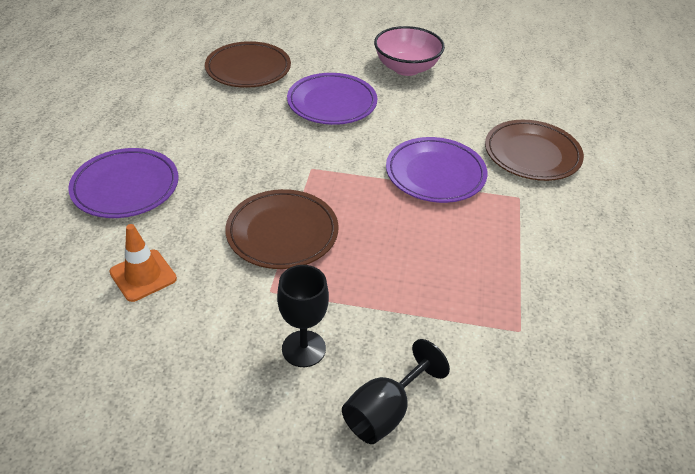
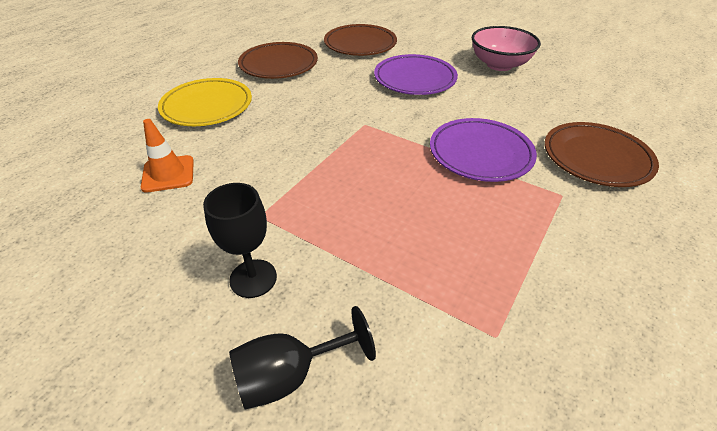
camera: 25 degrees right, 0 degrees up
purple plate [68,148,179,218] -> yellow plate [158,78,252,126]
brown plate [225,189,338,269] -> brown plate moved to [238,42,318,79]

